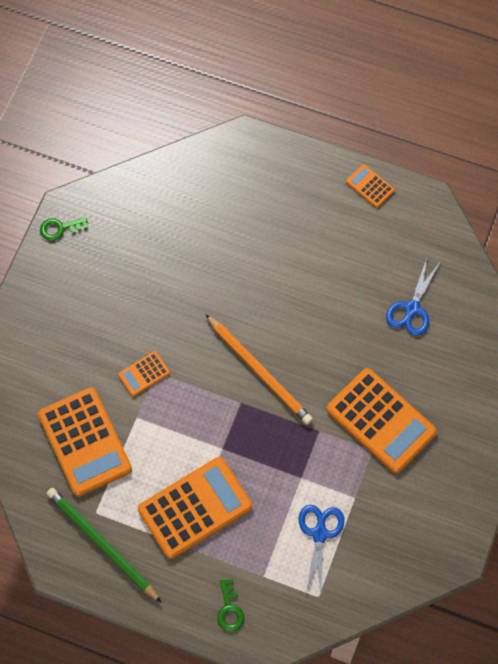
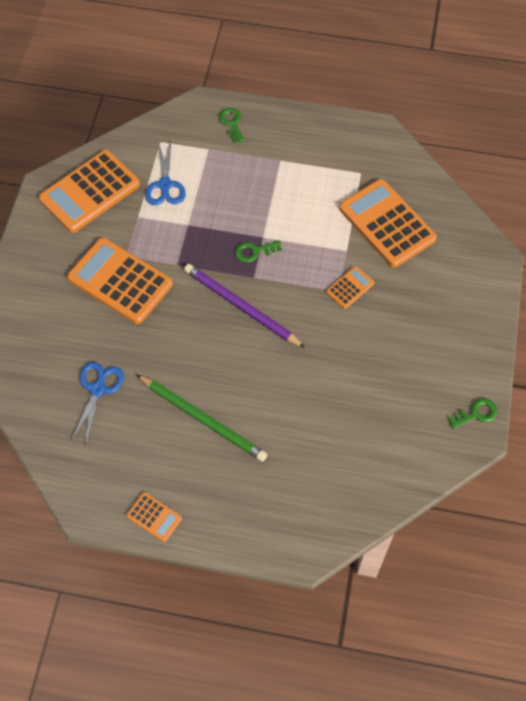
camera: 170 degrees right, 5 degrees down
green pencil [46,488,162,603] -> green pencil moved to [136,374,267,462]
orange calculator [138,457,252,559] -> orange calculator moved to [39,150,140,233]
orange pencil [205,314,313,425] -> purple pencil [184,264,305,348]
none -> green key [235,240,282,263]

